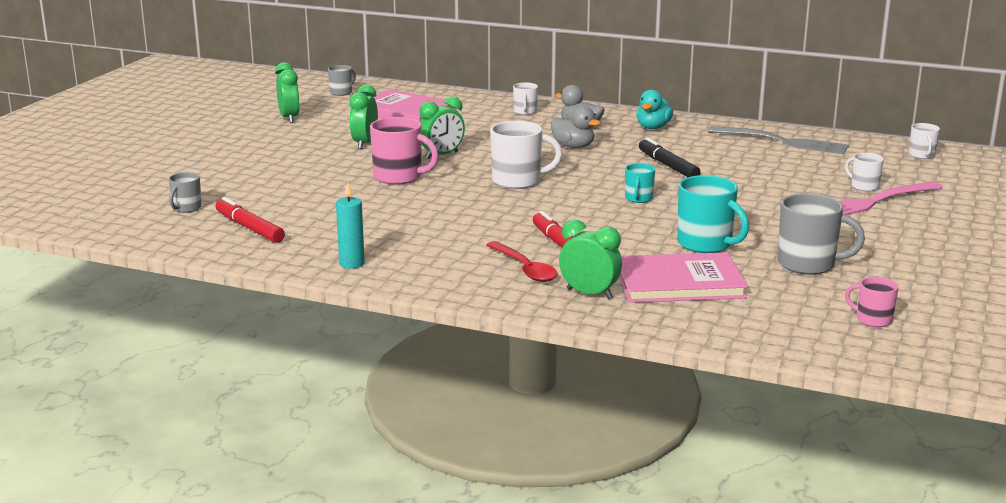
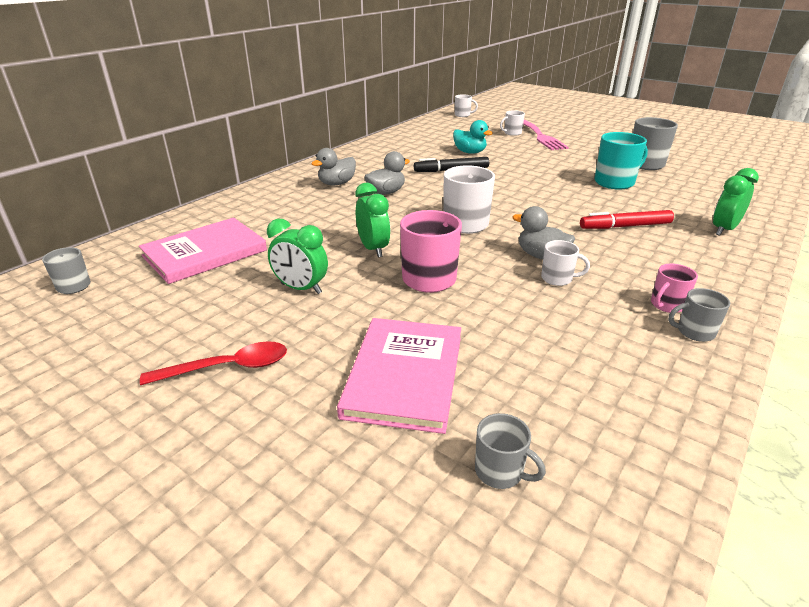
camera: 75 degrees left, 10 degrees up
red marker [216,197,285,243] -> none
green clock [275,62,300,123] -> none
turquoise candle [336,182,365,269] -> grey mug [668,288,730,342]
red spoon [486,241,558,282] -> red spoon moved to [140,341,287,385]
white mug [513,83,538,115] -> white mug moved to [541,240,590,286]
pink book [619,252,748,303] -> pink book moved to [337,318,461,434]
turquoise mug [625,163,655,203] -> none
turquoise duck [636,90,673,129] -> turquoise duck moved to [453,120,493,154]
grey fork [708,126,849,154] -> none
pink mug [845,277,898,327] -> pink mug moved to [651,264,698,313]
none -> grey duck [512,206,575,259]

